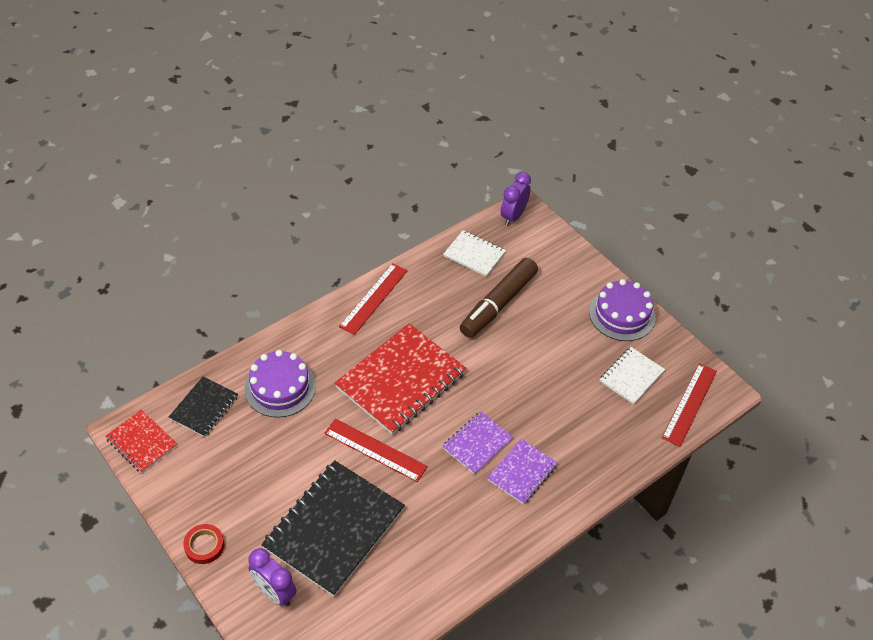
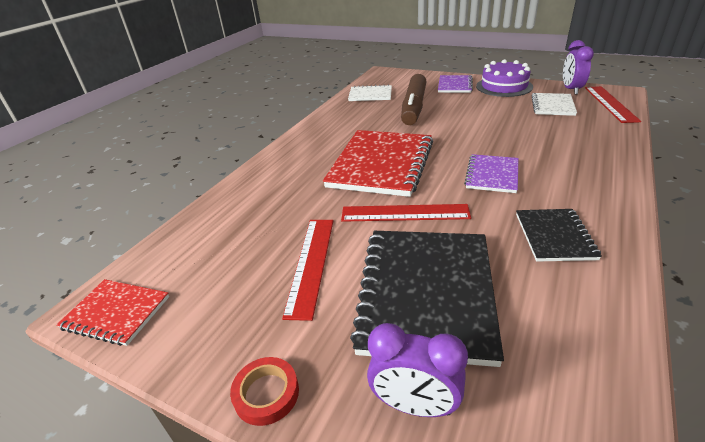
camera: 20 degrees left, 15 degrees down
black notebook [169,376,238,437] -> black notebook moved to [516,209,602,261]
purple cake [244,350,316,418] -> none
red ruler [339,263,408,335] -> red ruler moved to [282,220,333,321]
purple notebook [487,439,557,505] -> purple notebook moved to [438,75,473,93]
purple clock [500,172,531,226] -> purple clock moved to [563,40,594,95]

